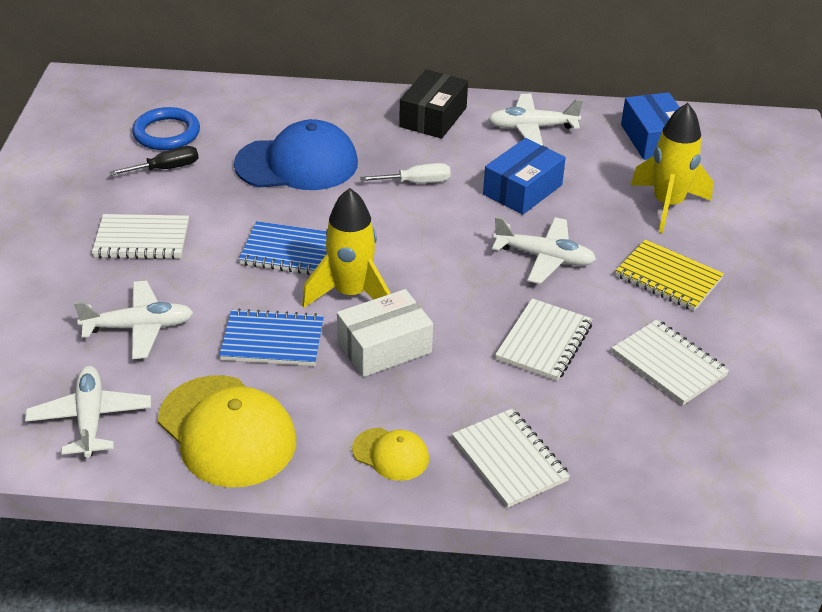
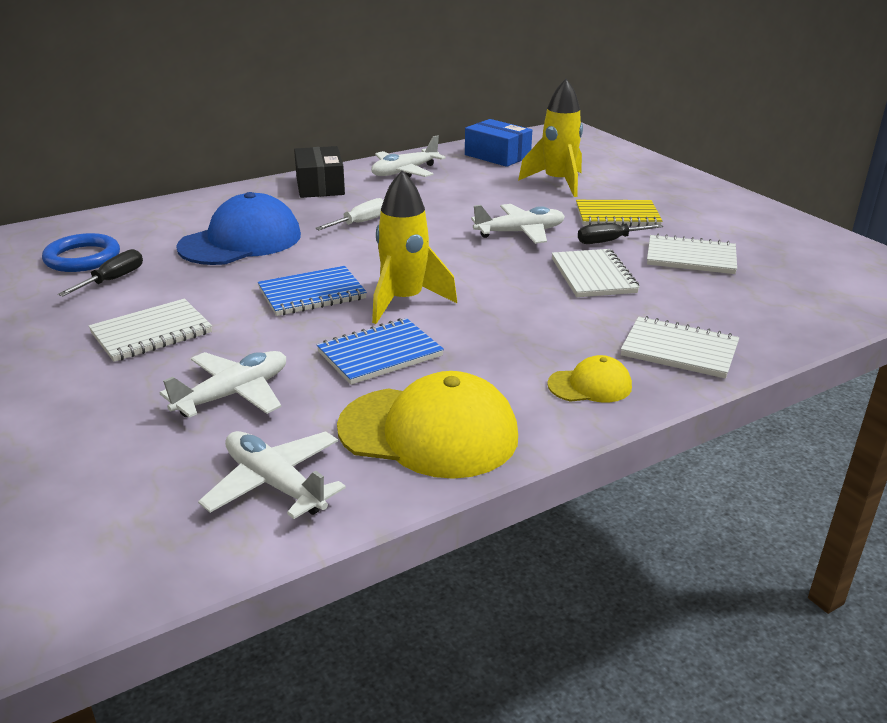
camera: 35 degrees left, 10 degrees down
white box [337,289,433,377] -> none
blue box [483,138,566,215] -> none
none -> black screwdriver [578,223,663,244]

